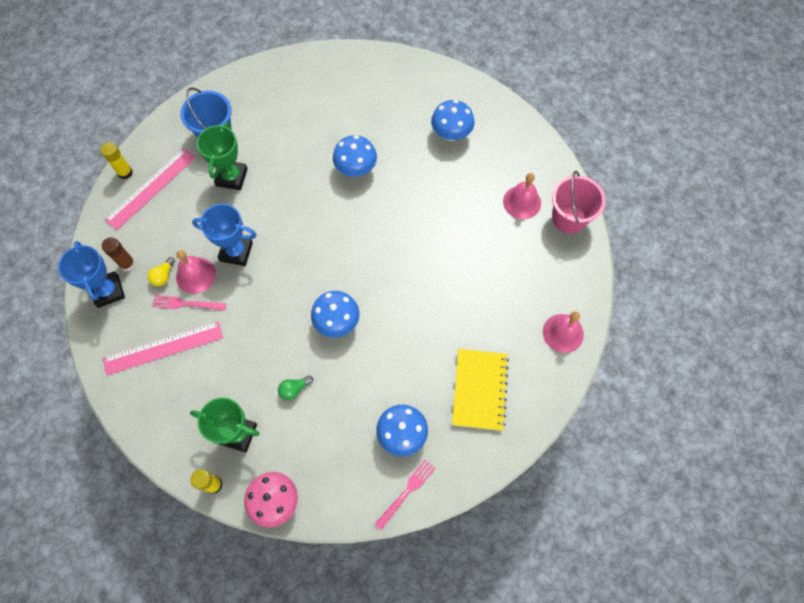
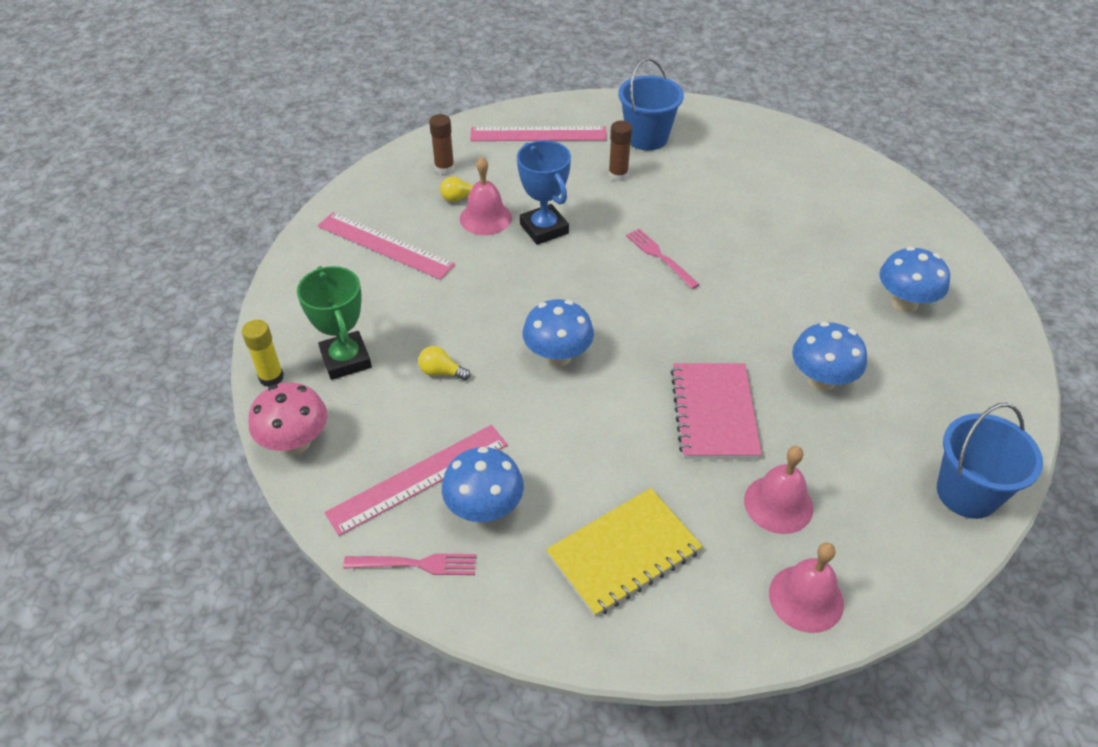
camera: 50 degrees right, 20 degrees down
blue trophy [58,241,125,308] -> none
yellow glue stick [100,142,133,179] -> none
pink fork [152,295,226,311] -> pink fork moved to [626,229,700,289]
green trophy [197,122,248,190] -> brown glue stick [609,121,632,182]
green light bulb [278,375,313,400] -> yellow light bulb [418,346,470,380]
blue mushroom [333,135,377,177] -> blue mushroom moved to [792,322,867,391]
pink bell [503,173,541,219] -> pink bell moved to [744,446,813,534]
pink bucket [552,171,606,234] -> blue bucket [937,403,1043,519]
none -> pink ruler [325,425,508,536]
none -> pink notebook [671,363,762,459]

